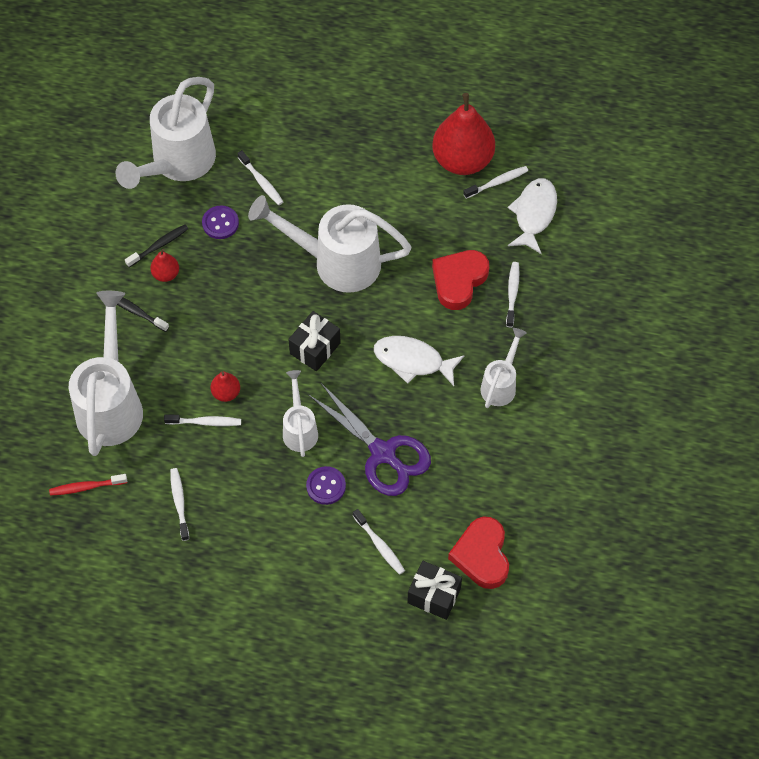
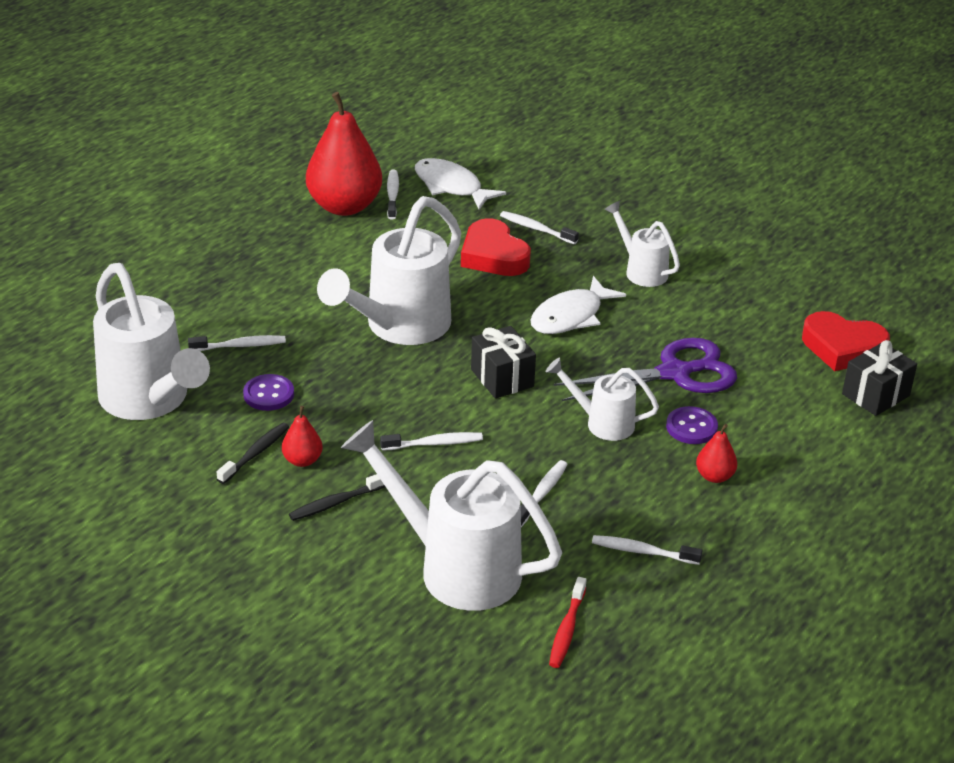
camera: 65 degrees left, 25 degrees down
black toothbrush [125,225,188,267] -> black toothbrush turned 45 degrees clockwise [217,423,289,484]
red pear [211,372,240,402] -> red pear moved to [696,424,737,483]
white toothbrush [353,509,405,575] -> white toothbrush moved to [380,432,483,451]

